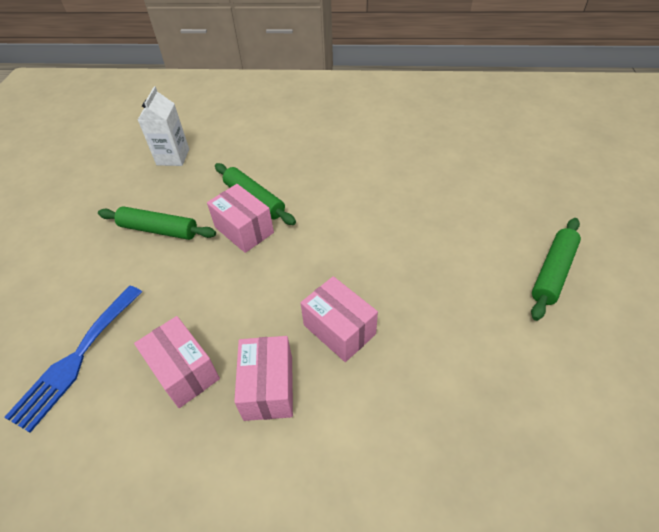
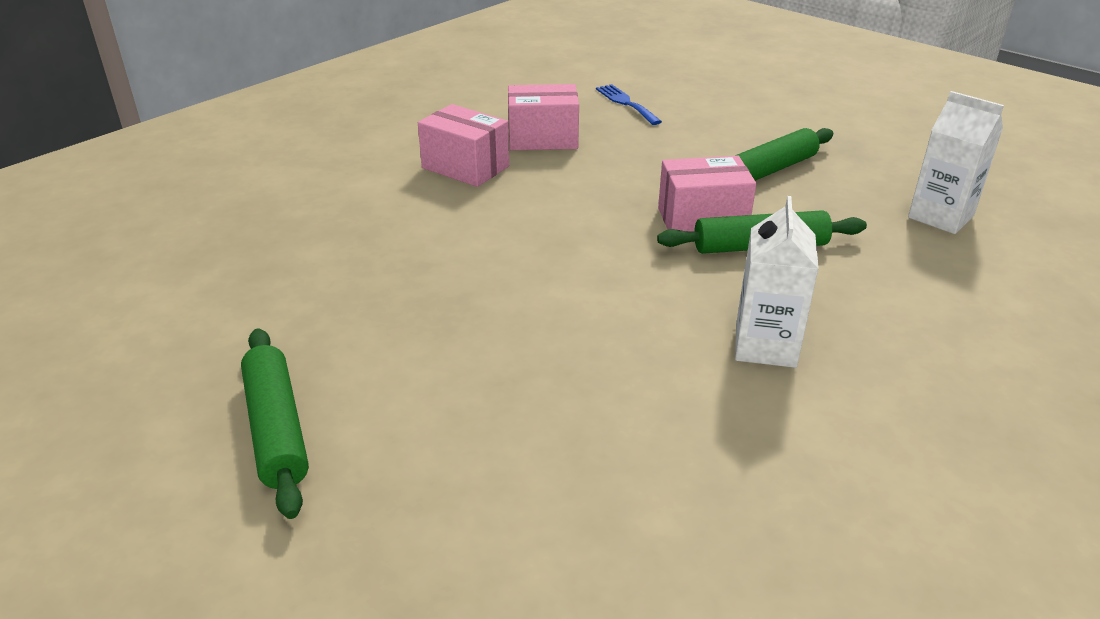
camera: 125 degrees right, 15 degrees down
blue fork [4,285,142,433] -> blue fork [596,84,662,125], size x0.60
pink box [301,276,378,362] -> none
none -> white carton [735,196,819,368]

